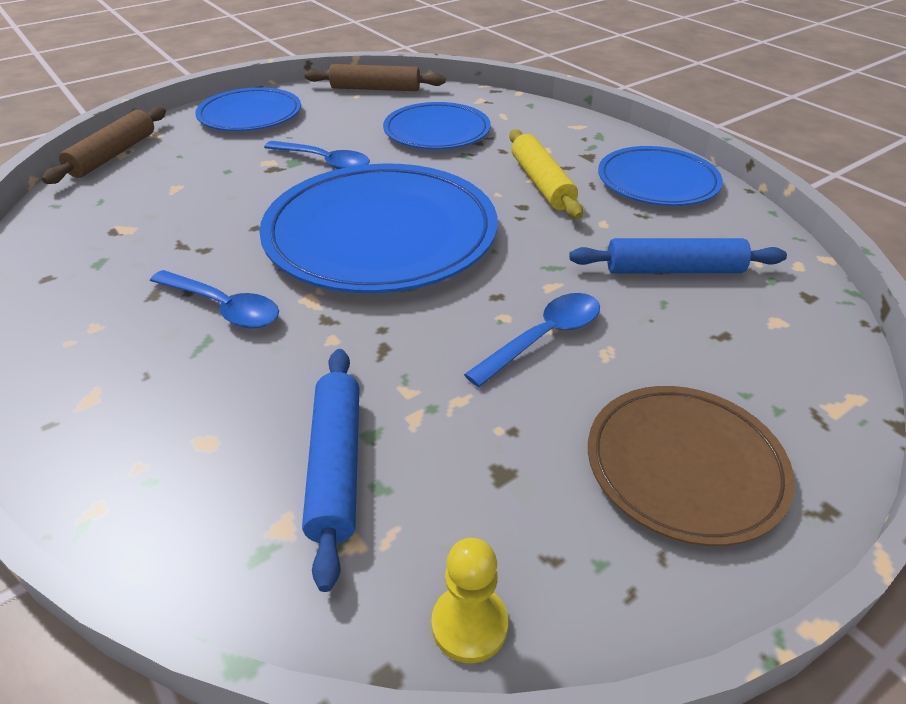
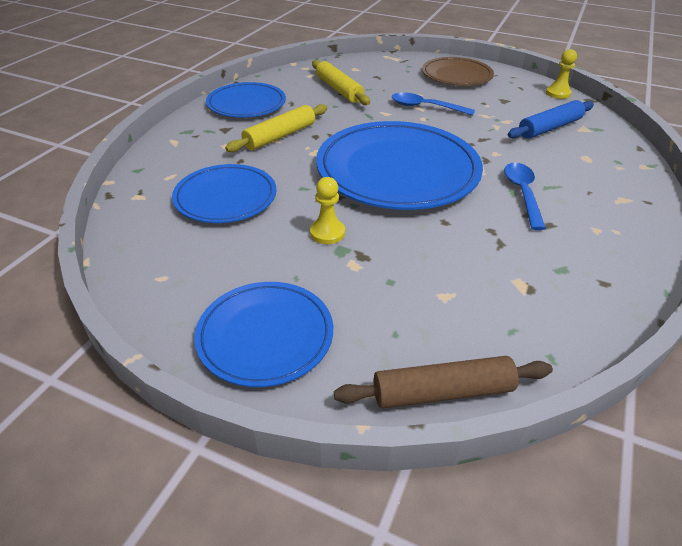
camera: 120 degrees left, 0 degrees up
blue spoon [264,141,370,169] -> yellow pawn [310,177,345,244]
brown rolling pin [305,64,446,91] -> none
blue rolling pin [569,238,787,273] -> yellow rolling pin [312,60,370,105]

